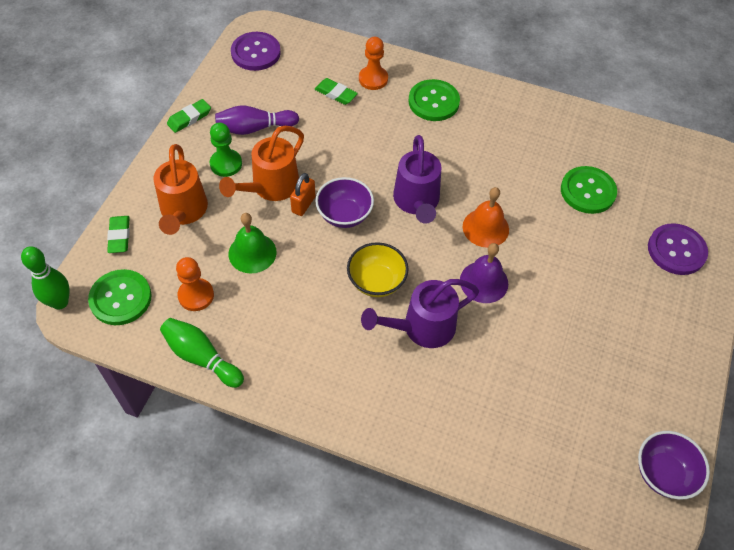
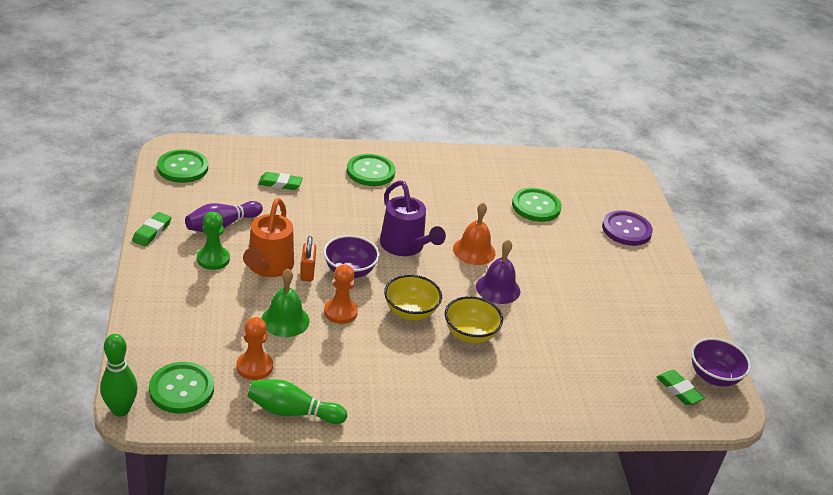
camera: 30 degrees left, 20 degrees down
green eraser [107,216,130,253] -> green eraser moved to [657,370,705,405]
orange watering can [154,144,208,235] -> none
purple button [231,32,281,71] -> green button [157,149,208,183]
orange pawn [359,37,388,90] -> orange pawn moved to [324,264,358,324]
purple watering can [361,279,479,348] -> yellow bowl [445,296,503,343]

